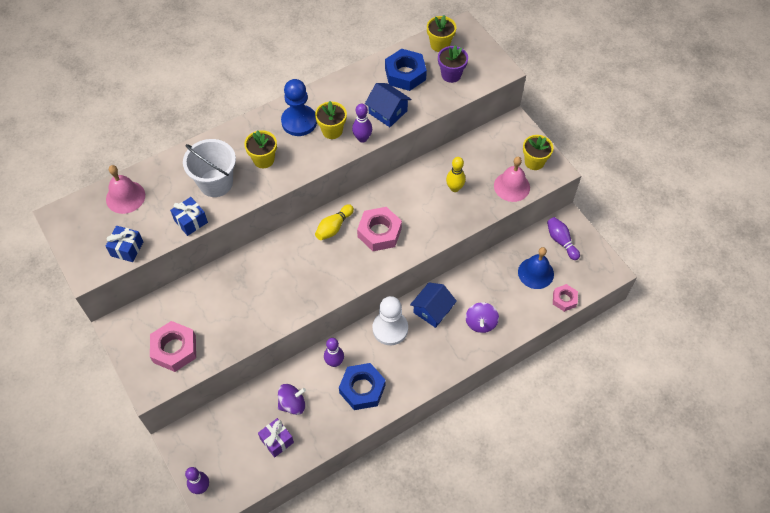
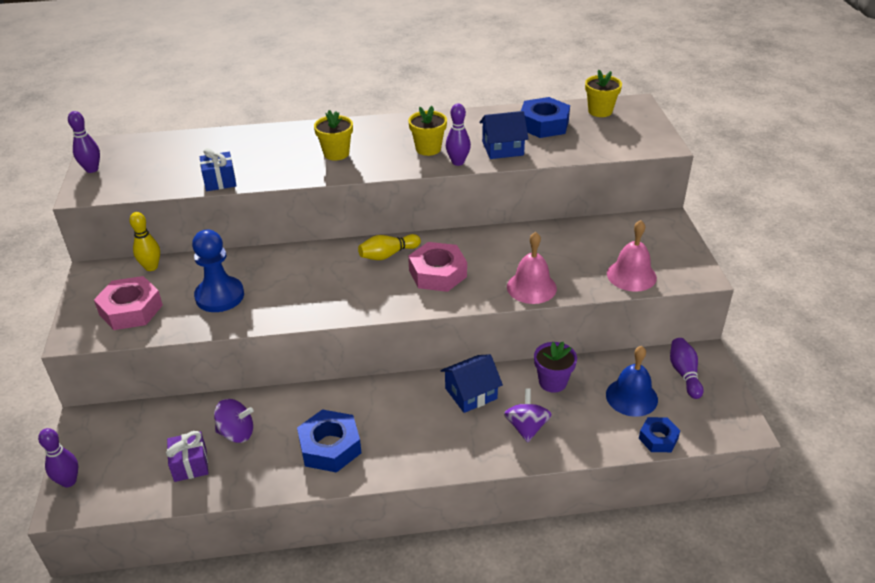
camera: 25 degrees right, 20 degrees down
blue gift [105,226,143,262] -> none
pink bell [106,165,145,214] -> pink bell moved to [507,232,557,304]
white bucket [183,139,236,197] -> none
blue pawn [281,79,317,136] -> blue pawn moved to [192,230,244,312]
purple bowling pin [324,338,344,367] -> purple bowling pin moved to [68,111,100,173]
blue house [365,83,411,127] -> blue house turned 75 degrees counterclockwise [479,111,528,159]
white pawn [373,296,408,345] -> none
purple flower pot [438,45,468,83] -> purple flower pot moved to [534,342,577,393]
yellow bowling pin [446,157,466,192] -> yellow bowling pin moved to [129,212,160,271]
purple spinning top [466,302,499,333] -> purple spinning top turned 150 degrees clockwise [504,388,552,443]
yellow flower pot [523,135,554,170] -> none
pink nut [553,284,578,312] -> blue nut [639,417,680,452]

